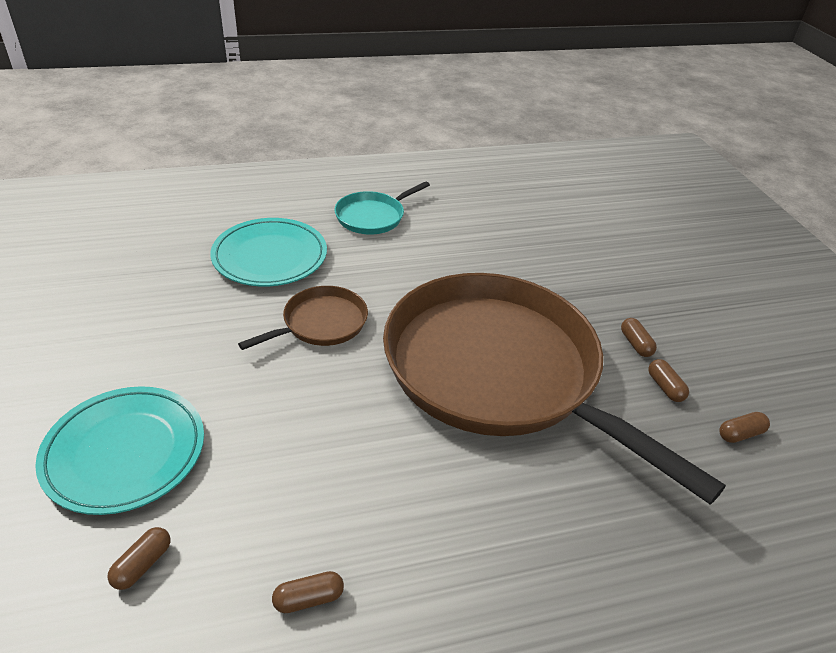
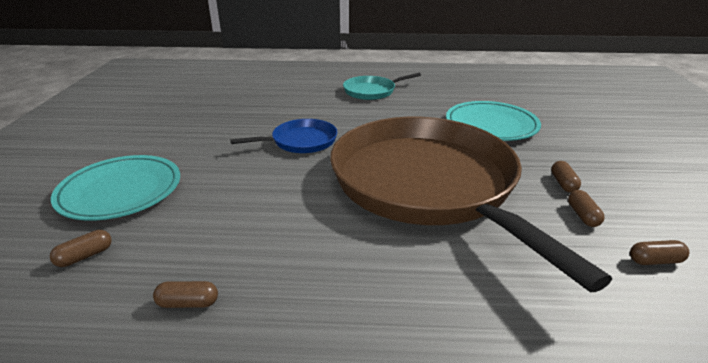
camera: 20 degrees right, 10 degrees down
turquoise plate [210,218,327,286] -> turquoise plate moved to [446,101,541,141]
brown pan [238,286,368,350] -> blue pan [231,119,337,153]

